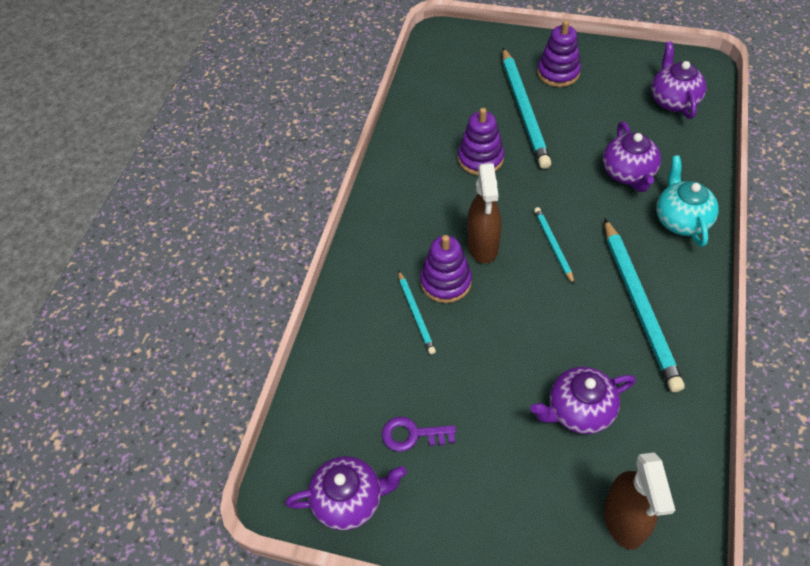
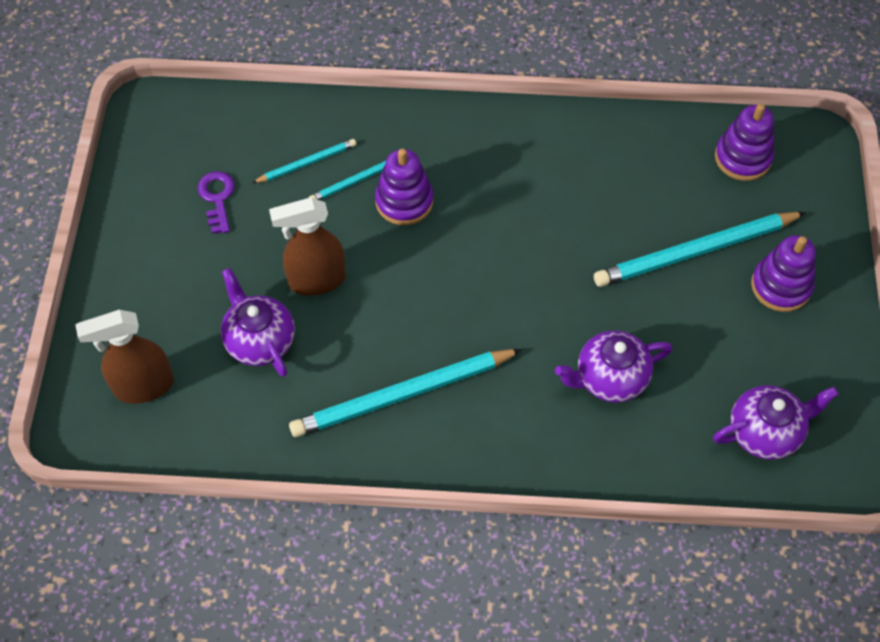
camera: 75 degrees right, 5 degrees up
purple teapot [285,456,407,531] -> none
purple stacking toy [458,108,504,175] -> purple stacking toy moved to [715,104,774,181]
brown spray bottle [467,163,501,264] -> brown spray bottle moved to [269,197,346,296]
turquoise pencil [534,207,575,285] -> turquoise pencil moved to [252,139,356,183]
turquoise teapot [656,155,719,247] -> none

